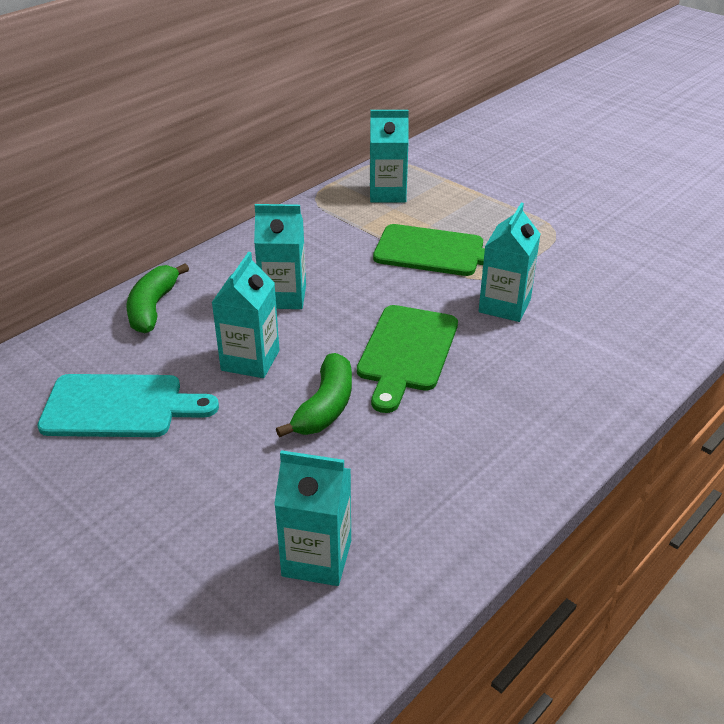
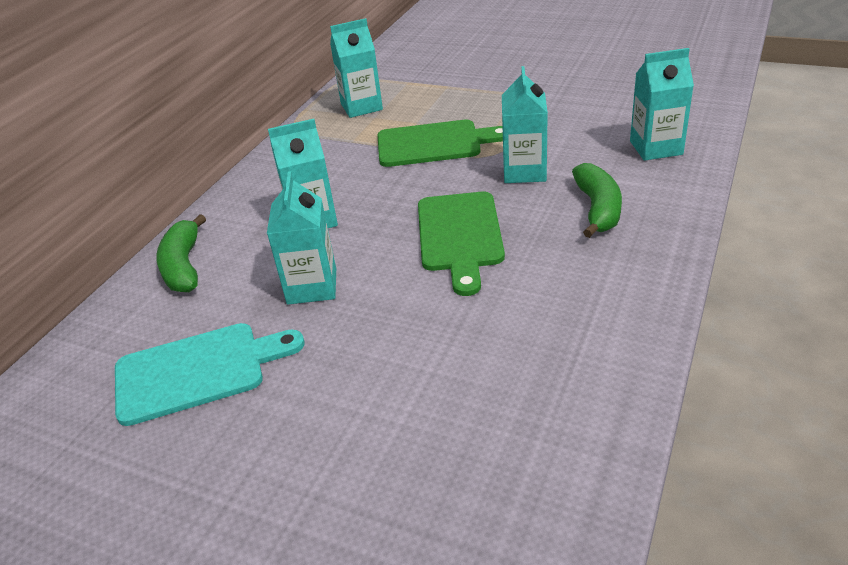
camera: 15 degrees left, 0 degrees up
turquoise carton [274,450,351,586] -> turquoise carton moved to [630,48,694,161]
green banana [276,353,352,437] -> green banana moved to [572,163,622,238]

